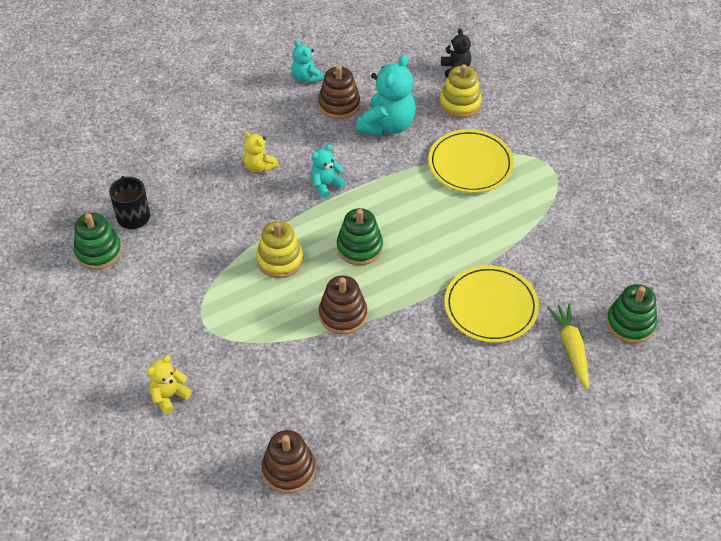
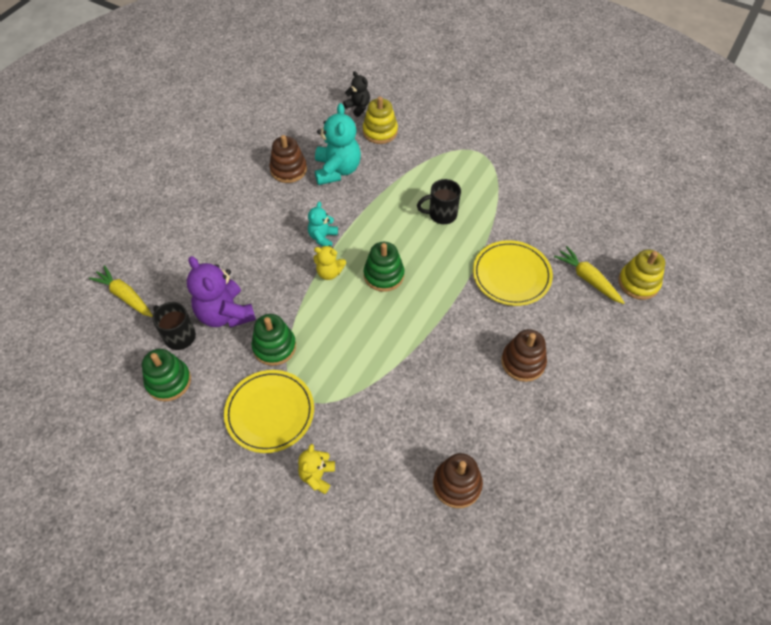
camera: 30 degrees left, 5 degrees up
yellow teddy bear [243,131,279,173] -> yellow teddy bear moved to [314,245,346,280]
yellow stacking toy [256,221,303,278] -> yellow stacking toy moved to [618,250,665,300]
turquoise teddy bear [291,40,324,83] -> none
brown stacking toy [319,275,367,335] -> brown stacking toy moved to [501,329,547,382]
yellow plate [428,129,514,193] -> yellow plate moved to [224,370,314,453]
green stacking toy [606,284,657,343] -> green stacking toy moved to [252,314,296,366]
none -> yellow carrot [89,265,153,317]
none -> purple teddy bear [187,256,256,328]
none -> black mug [417,179,461,224]

